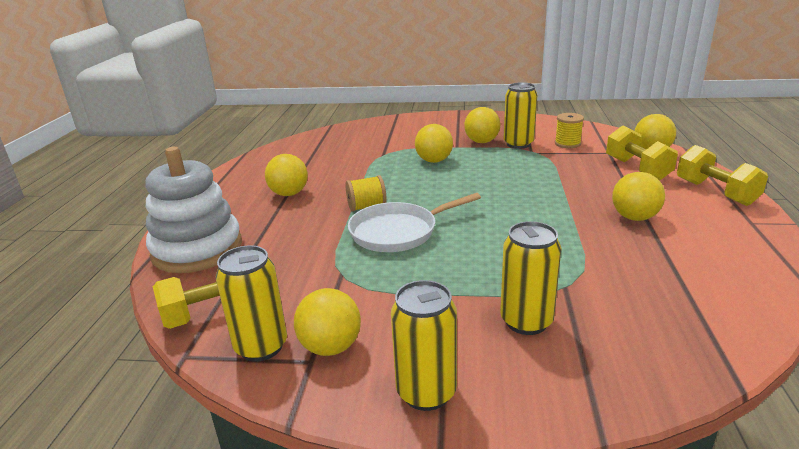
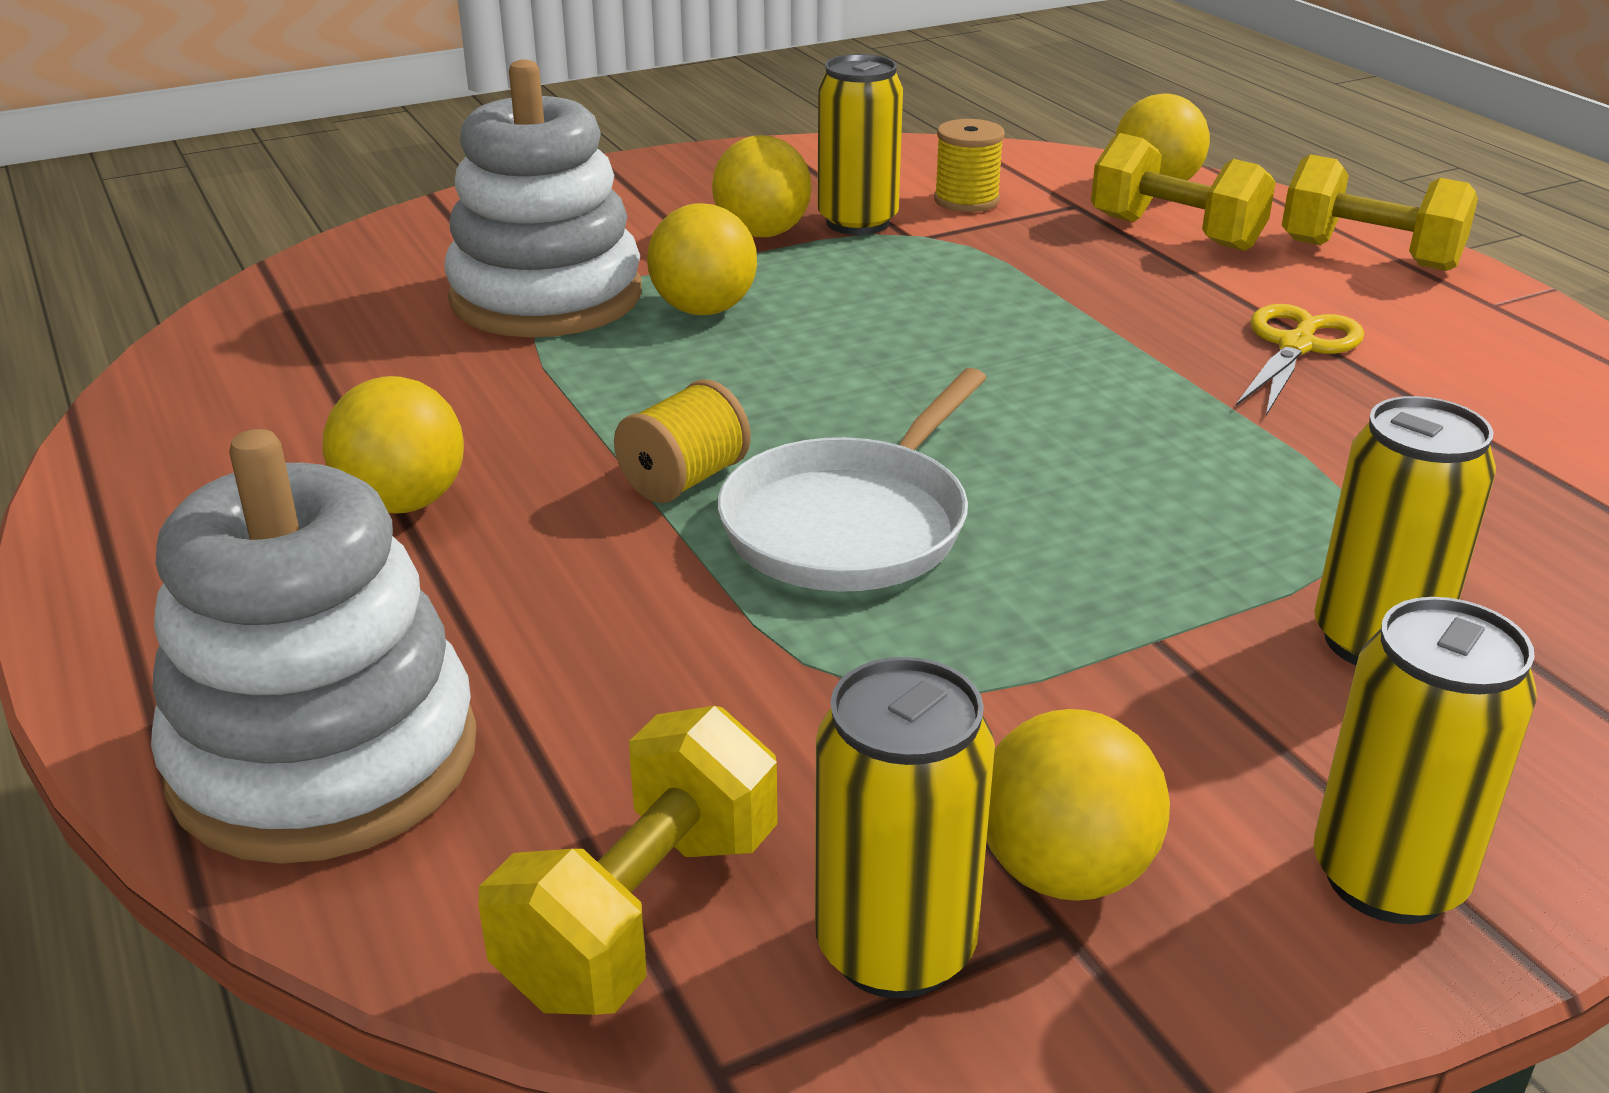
camera: 35 degrees left, 5 degrees up
yellow ball [612,172,665,221] -> yellow scissors [1236,304,1364,416]
none -> white stacking toy [444,59,642,338]

